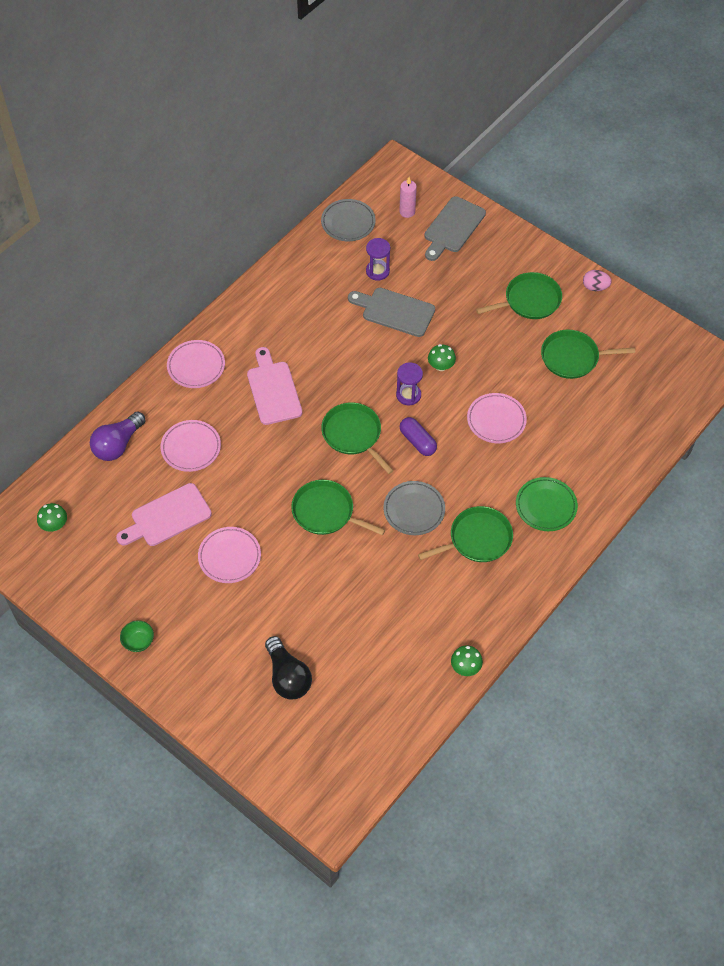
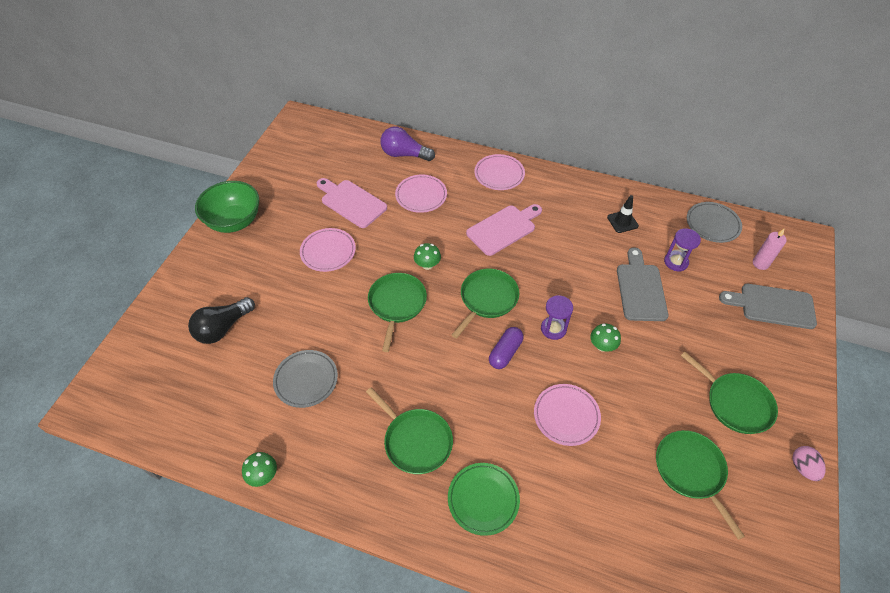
camera: 70 degrees right, 5 degrees down
green mushroom [37,503,67,532] -> green mushroom moved to [414,243,441,270]
green bowl [120,620,154,652] -> green bowl [195,181,259,233], size x2.22
grey plate [383,481,445,535] -> grey plate moved to [273,350,338,408]
none -> black traffic cone [607,195,639,233]

